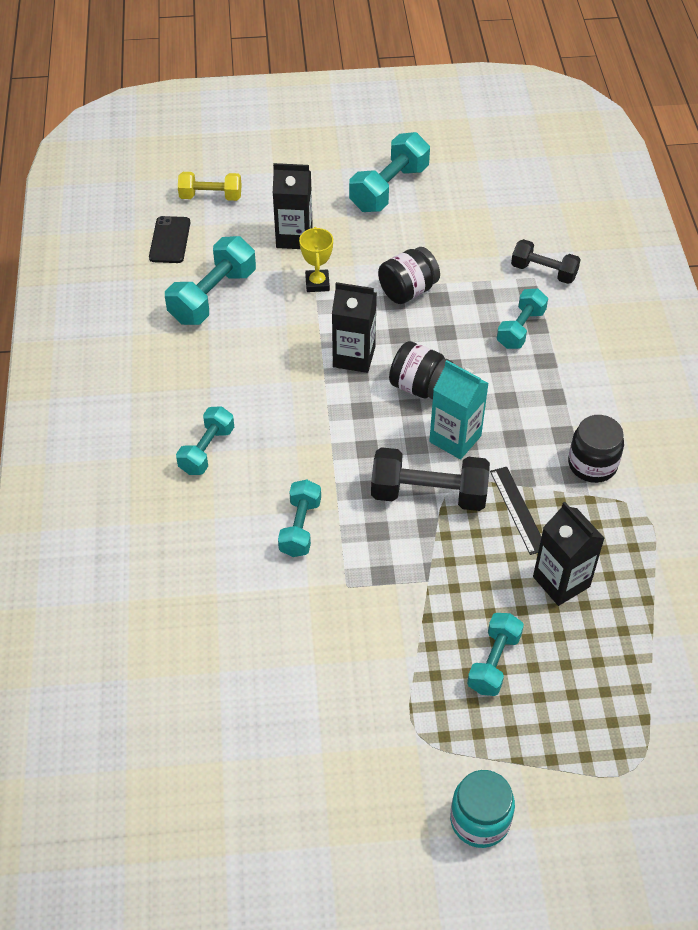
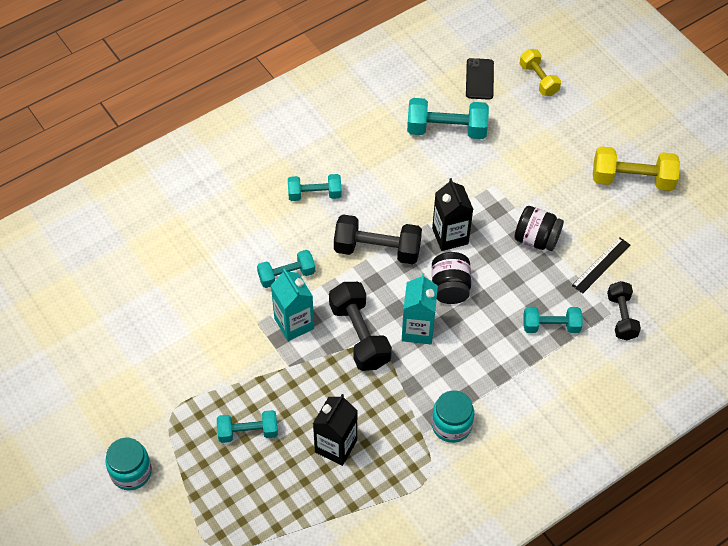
camera: 60 degrees right, 5 degrees up
black phone [149,216,190,263] -> black phone turned 60 degrees counterclockwise [466,58,494,100]
black carton [273,163,313,249] -> none
yellow trophy [299,227,333,292] -> none
turquoise dumbbell [349,132,430,212] -> yellow dumbbell [593,146,680,191]
black ruler [490,467,541,555] -> black ruler moved to [572,237,630,294]
black jar [568,415,624,483] -> turquoise jar [432,390,474,443]
none -> turquoise carton [271,268,314,341]
none -> black dumbbell [334,214,422,264]

